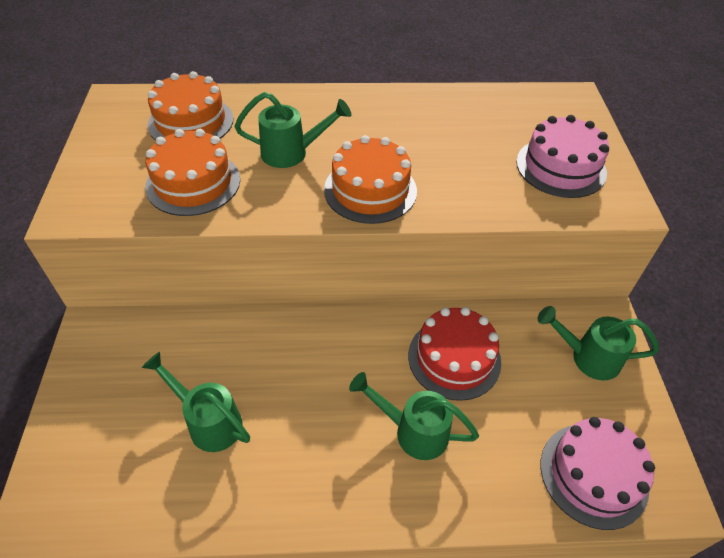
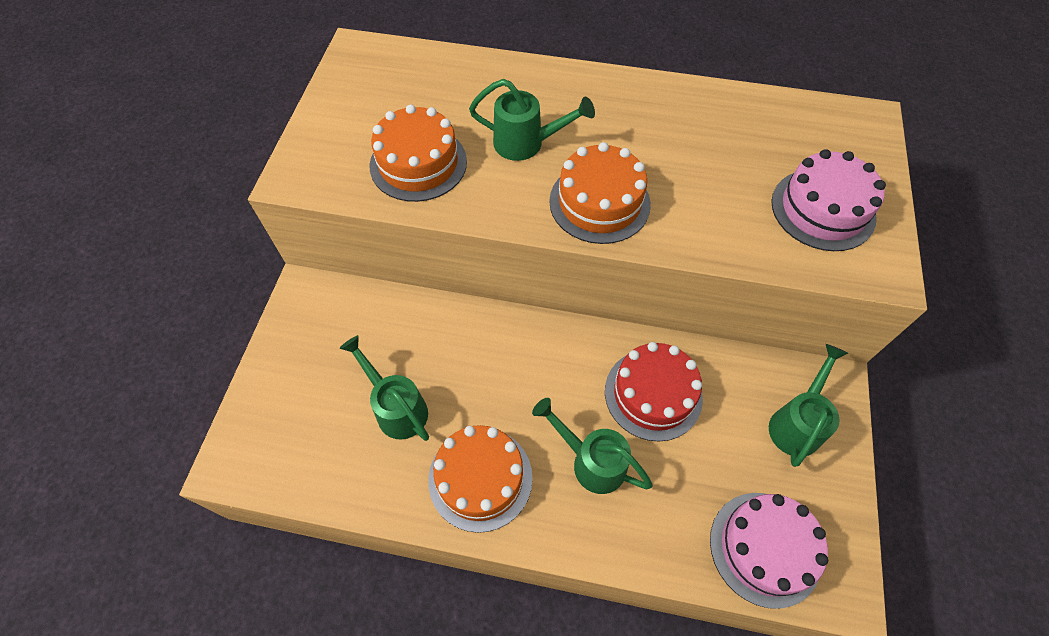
camera: 15 degrees right, 10 degrees up
orange cake [147,71,233,141] -> orange cake moved to [428,425,533,533]
green watering can [538,306,659,381] -> green watering can turned 90 degrees clockwise [769,344,848,467]

